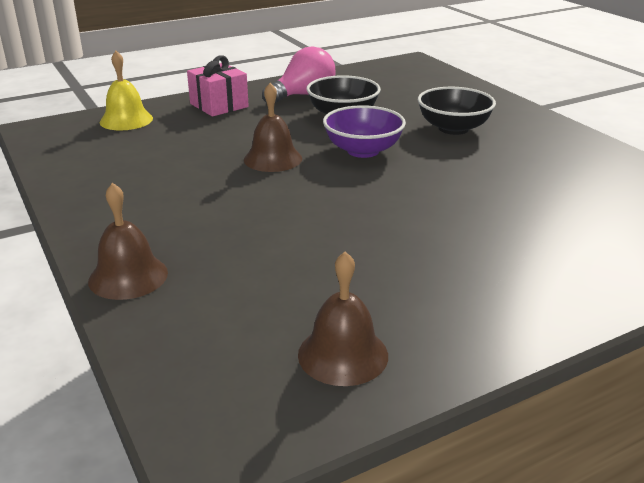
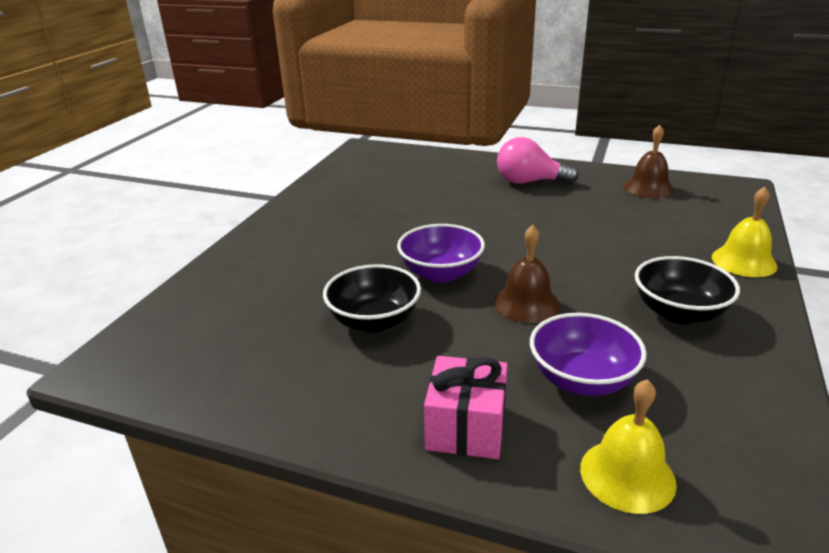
camera: 130 degrees left, 0 degrees up
brown bell [88,183,168,300] -> yellow bell [712,187,778,277]
pink light bulb [262,46,335,103] -> pink light bulb moved to [497,137,578,184]
black bowl [418,87,496,135] -> black bowl moved to [635,256,740,324]
none -> purple bowl [530,313,647,396]

